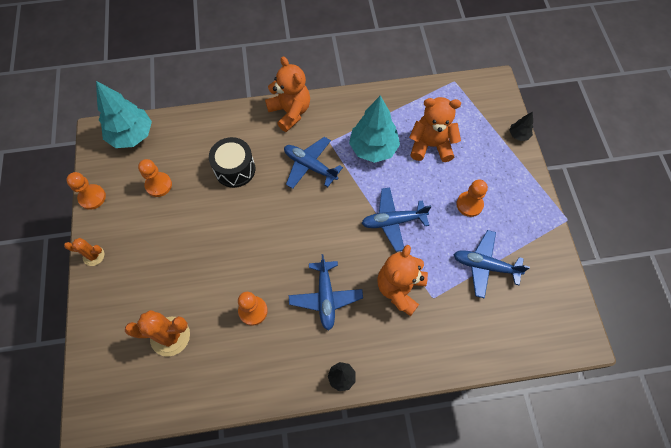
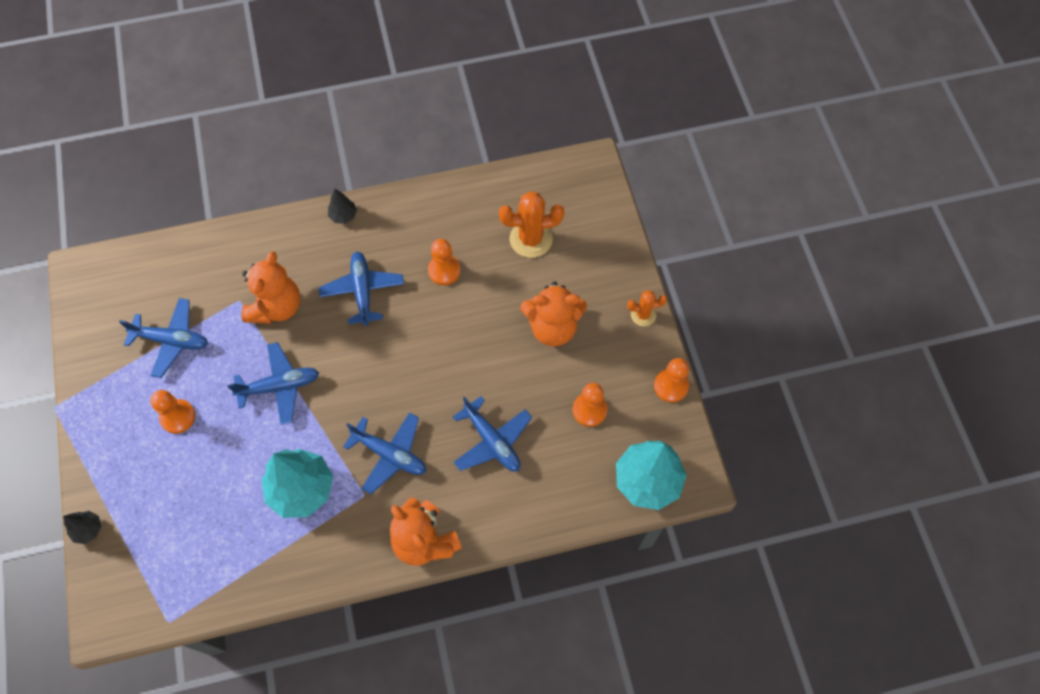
camera: 175 degrees right, 0 degrees up
black drum [209,137,255,188] -> blue plane [453,396,532,472]
orange teddy bear [409,97,461,162] -> orange teddy bear moved to [520,281,587,346]

